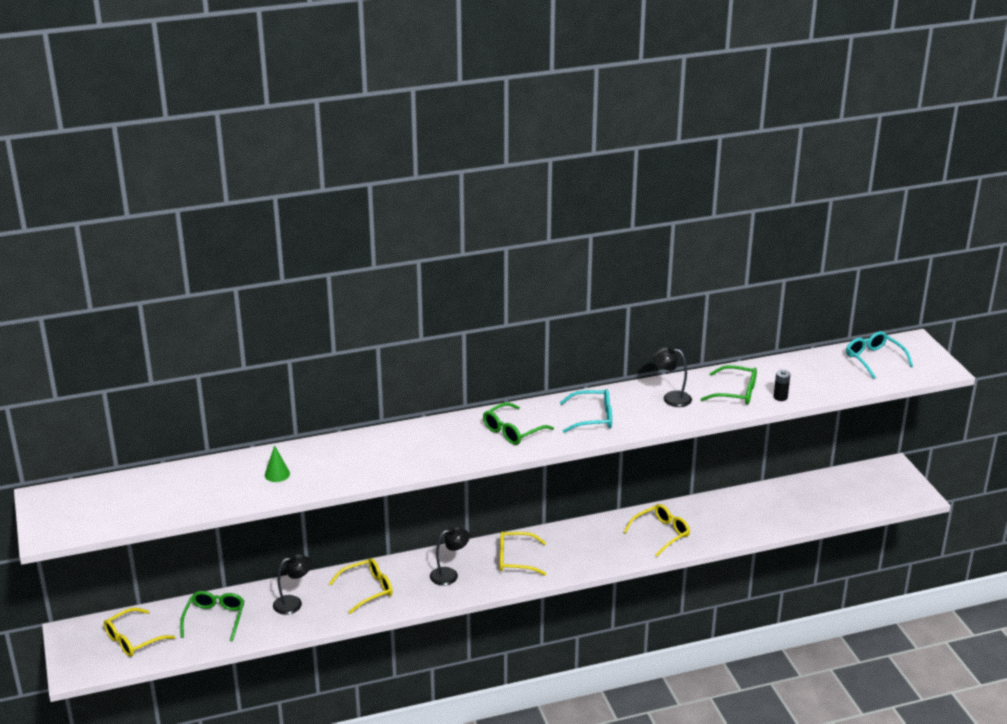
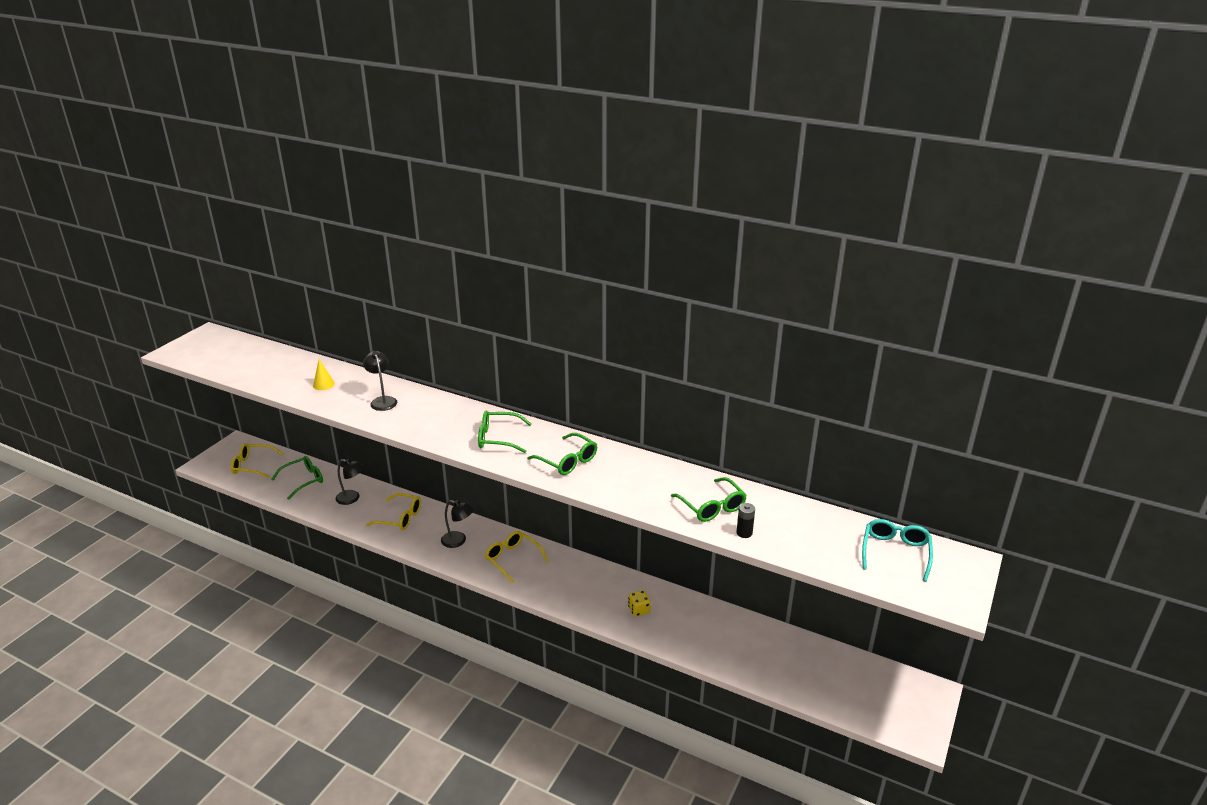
camera: 45 degrees right, 0 degrees up
green cone [265,445,290,482] -> yellow cone [313,359,335,390]
turquoise glasses [560,389,612,433] -> green glasses [527,433,597,475]
yellow glasses [624,504,690,557] -> yellow dice [628,590,651,617]
black lamp [653,346,692,407] -> black lamp moved to [363,351,397,411]

